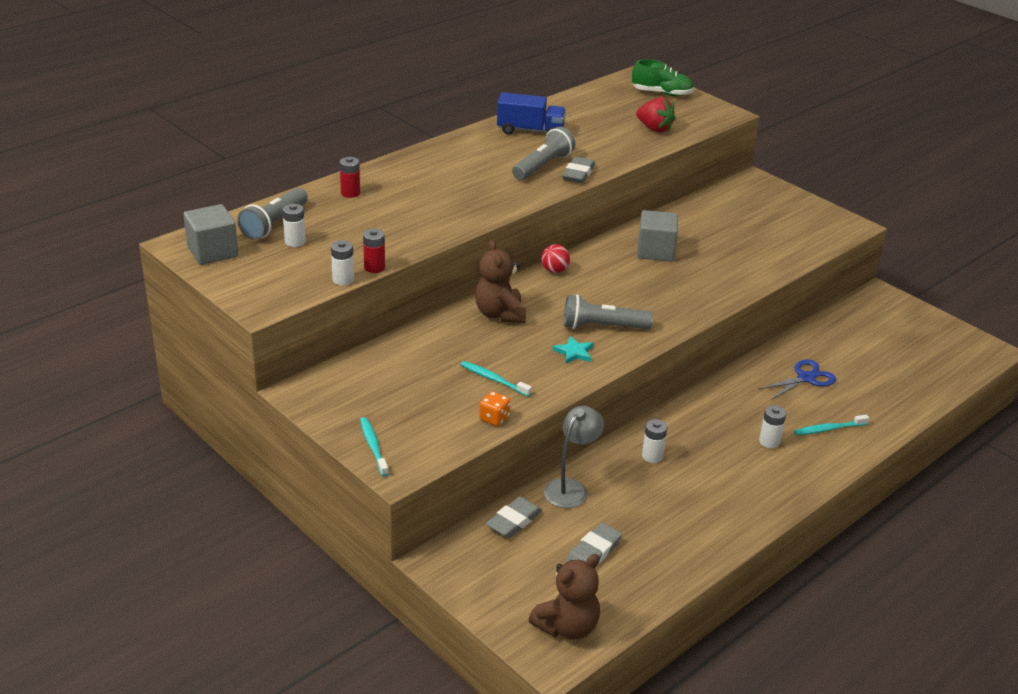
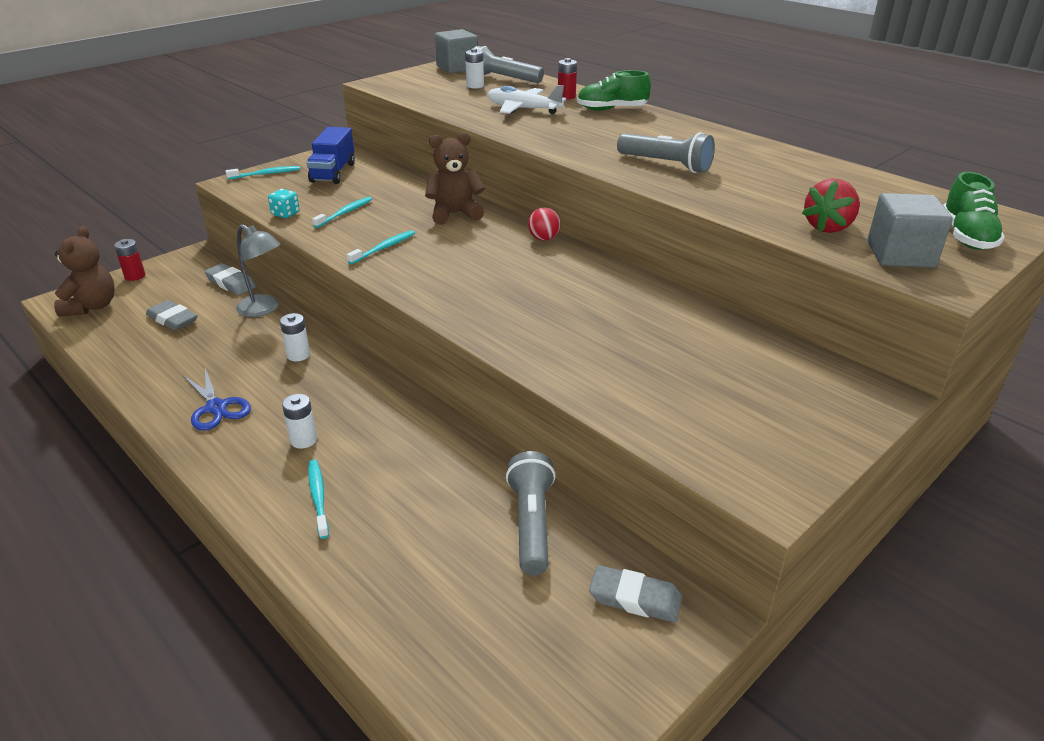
camera: 90 degrees right, 0 degrees up
white battery [331,240,354,285] -> none
red battery [363,229,385,273] -> red battery moved to [114,239,145,281]
orange dice [479,392,510,426] -> turquoise dice [268,189,300,218]
blue truck [497,92,566,134] -> blue truck moved to [306,127,355,184]
brown teddy bear [529,554,600,640] -> brown teddy bear turned 135 degrees counterclockwise [54,226,115,316]
turquoise star [552,336,594,364] -> turquoise toothbrush [347,230,415,264]
grey eraser [562,157,595,183] -> grey eraser moved to [589,565,682,623]
grey flashlight [564,294,653,329] -> grey flashlight moved to [506,451,556,575]
grey cube [637,210,678,261] -> grey cube moved to [867,193,953,268]
blue scissors [759,359,836,400] -> blue scissors moved to [183,368,251,431]
none -> white plane [487,85,566,114]
none -> green shoe [577,70,651,111]

